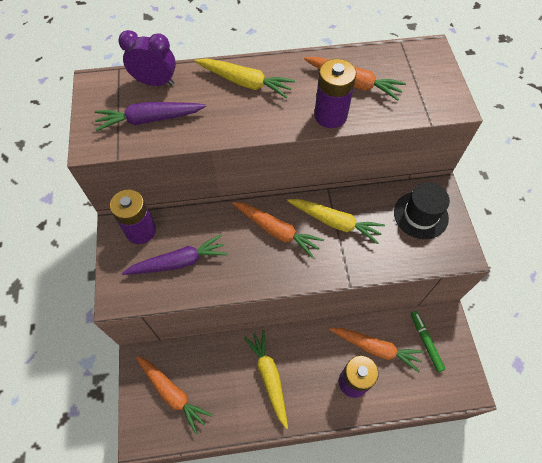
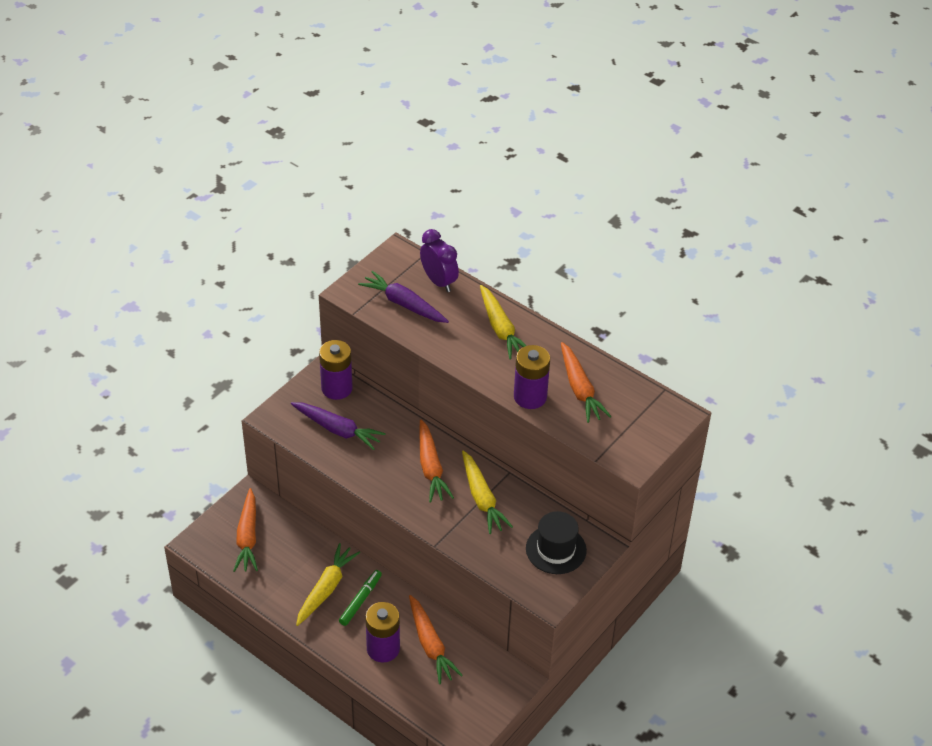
camera: 45 degrees right, 15 degrees down
green marker [411,311,445,372] -> green marker moved to [339,570,382,626]

